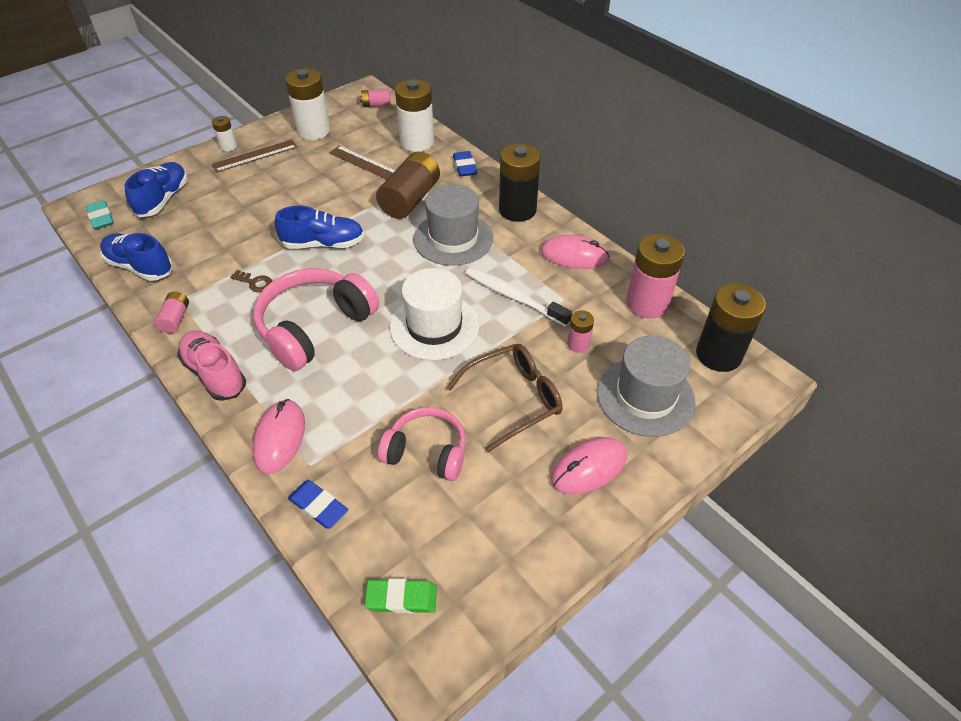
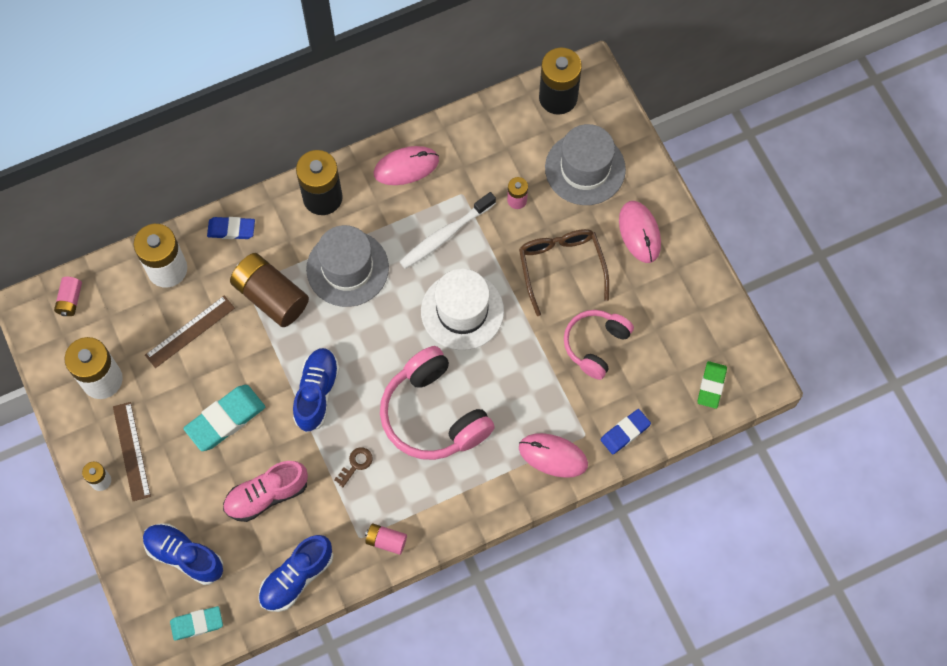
camera: 75 degrees left, 20 degrees up
pink shoe [177,331,246,401] -> pink shoe moved to [223,461,308,522]
pink mouse [540,235,610,269] -> pink mouse turned 45 degrees clockwise [374,146,439,185]
pink battery [626,234,685,319] -> none
none -> turquoise eraser [183,385,265,451]

